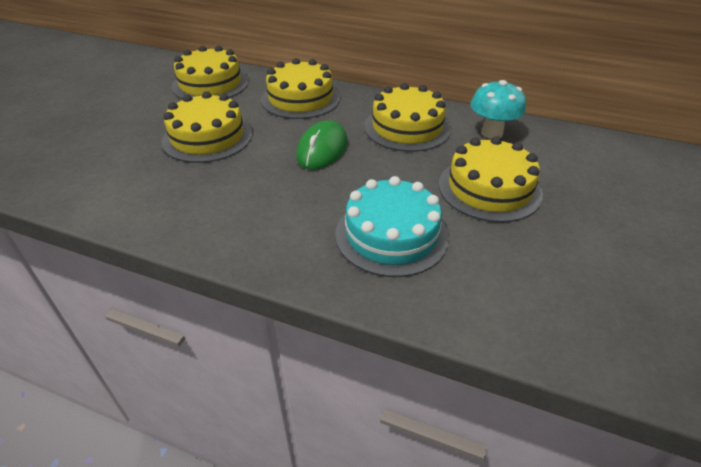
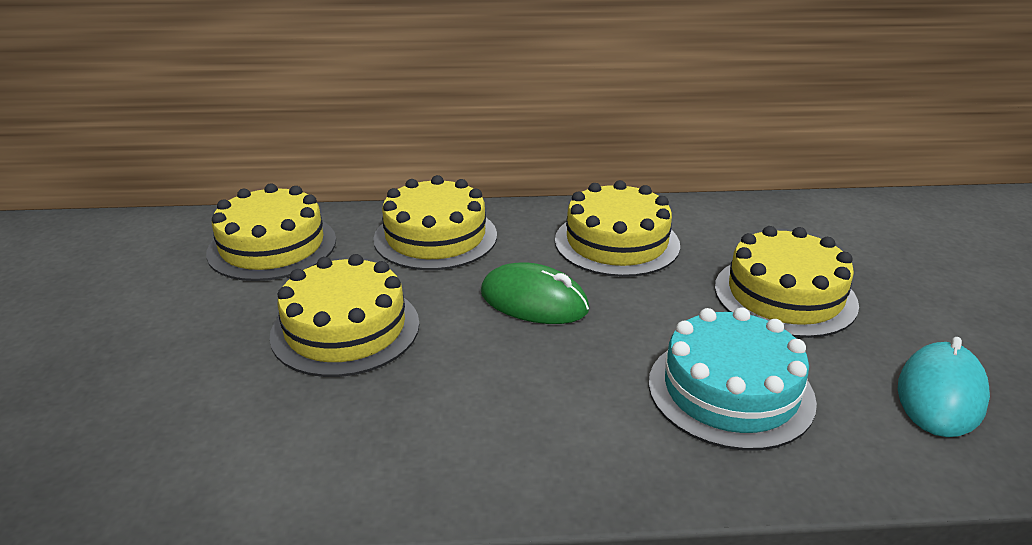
camera: 25 degrees left, 10 degrees down
green mouse [297,120,348,170] -> green mouse turned 60 degrees counterclockwise [481,262,589,324]
turquoise mushroom [471,80,526,139] -> none
none -> turquoise mouse [898,337,990,437]

